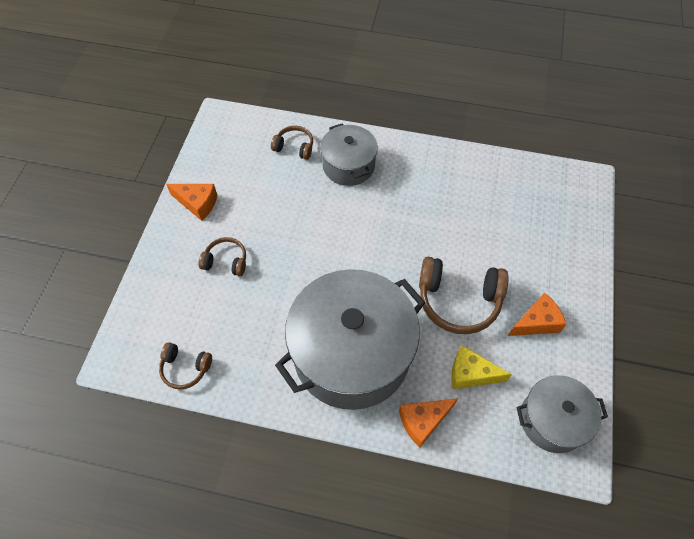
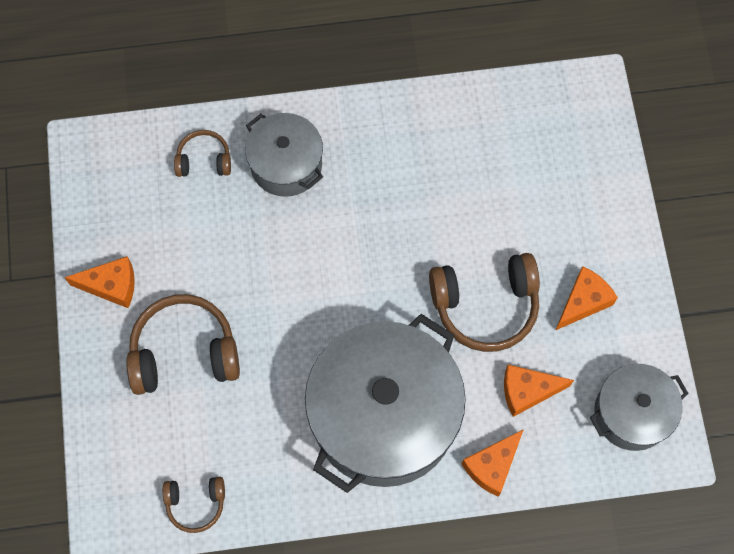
camera: 20 degrees left, 10 degrees up
brown headphones [199,237,246,276] -> brown headphones [126,294,240,395], size x1.85
yellow cheese [452,345,512,389] -> orange cheese [504,365,574,417]

